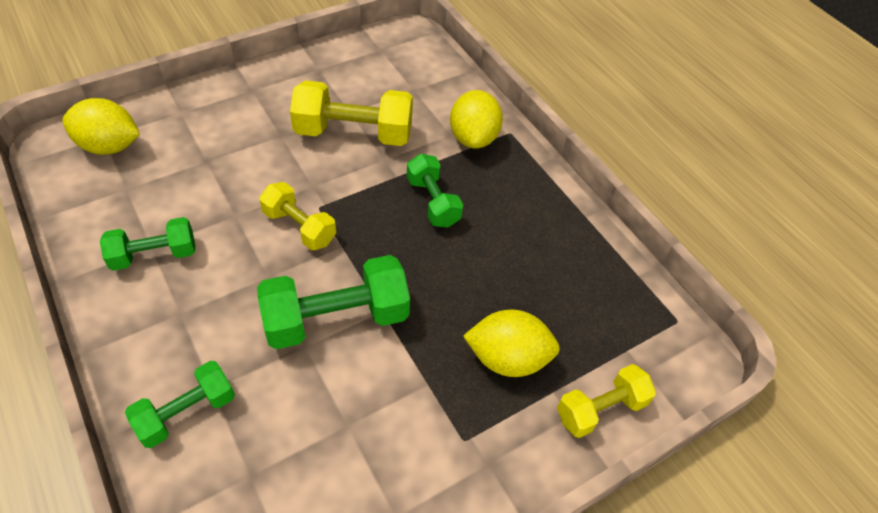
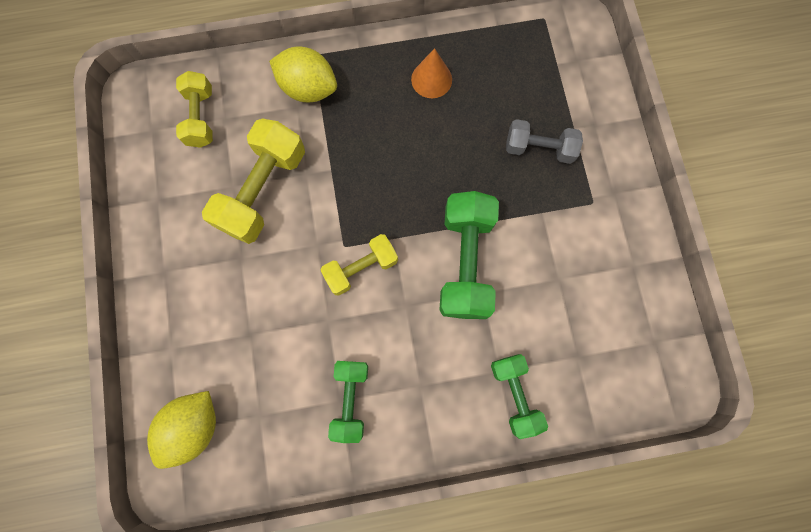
camera: 65 degrees left, 25 degrees up
green dumbbell [407,154,463,227] -> none
yellow lemon [463,310,560,377] -> grey dumbbell [506,119,583,164]
yellow dumbbell [557,364,656,438] -> yellow dumbbell moved to [176,71,213,148]
none -> orange cone [411,48,452,98]

